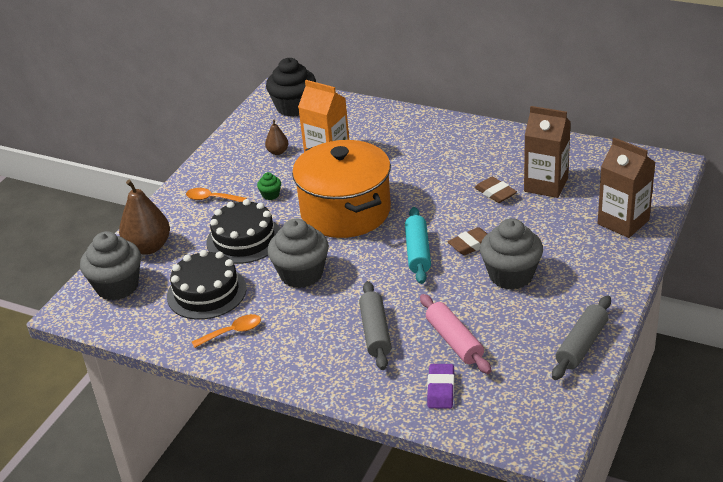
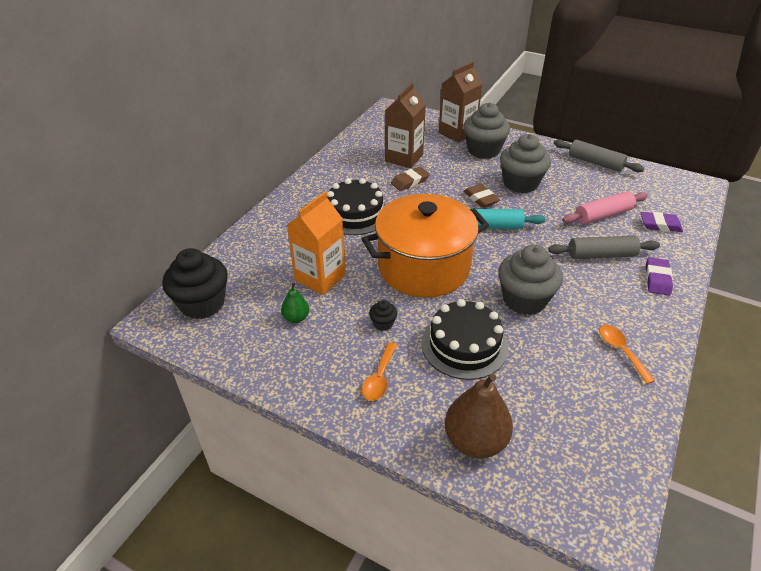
camera: 90 degrees left, 5 degrees up
grey cupcake [80,231,141,301] -> grey cupcake moved to [463,102,510,159]
black cake [167,250,247,320] -> black cake moved to [327,178,386,235]
green cupcake [257,172,281,200] -> black cupcake [369,300,397,331]
brown pear [265,119,288,155] -> green pear [281,283,309,323]
none -> purple eraser [646,257,673,296]

